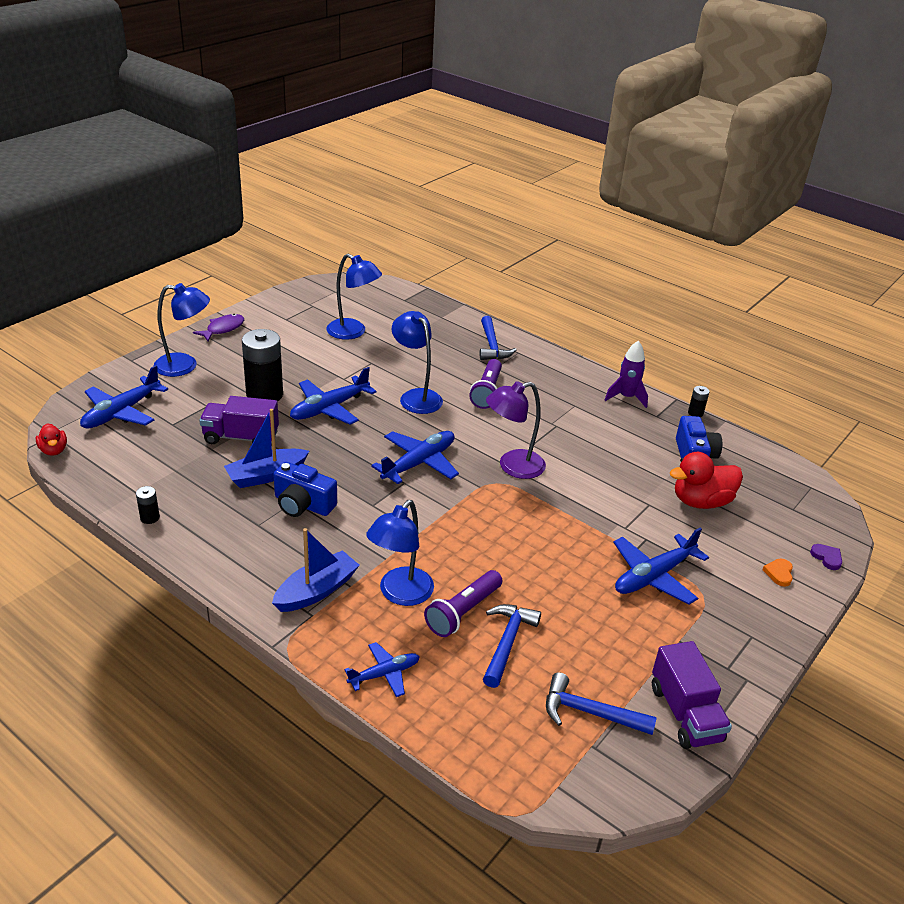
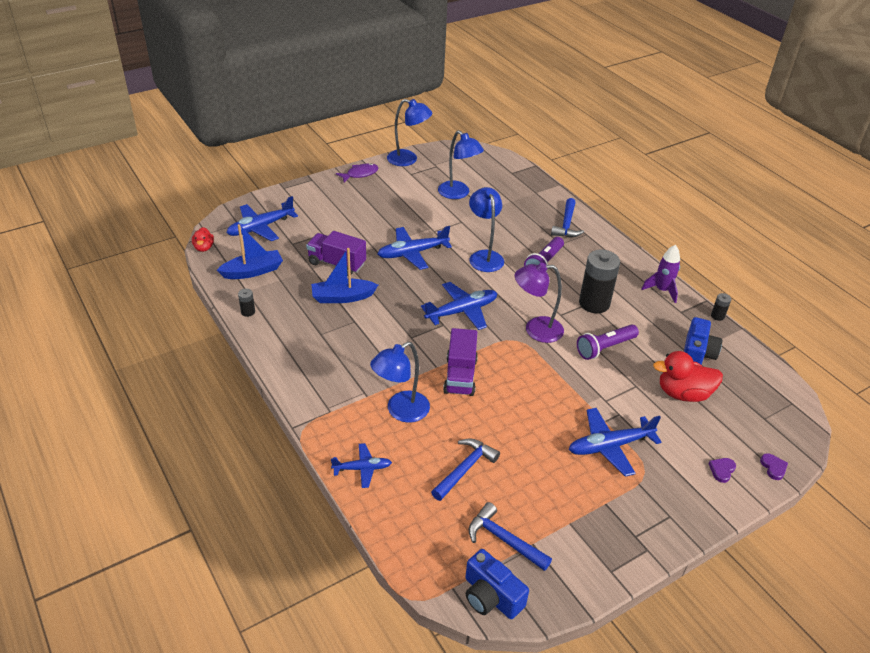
camera: 20 degrees right, 5 degrees up
blue lamp [154,283,210,377] -> blue lamp moved to [387,99,433,166]
black battery [242,329,283,402] -> black battery moved to [579,250,620,313]
blue boat [272,528,360,612] -> blue boat moved to [217,224,283,279]
blue camera [273,462,337,517] -> blue camera moved to [465,549,529,619]
purple flashlight [424,570,502,637] -> purple flashlight moved to [577,324,639,360]
purple truck [652,641,732,749] -> purple truck moved to [443,328,478,396]
orange heart [762,559,793,587] -> purple heart [708,458,736,483]

